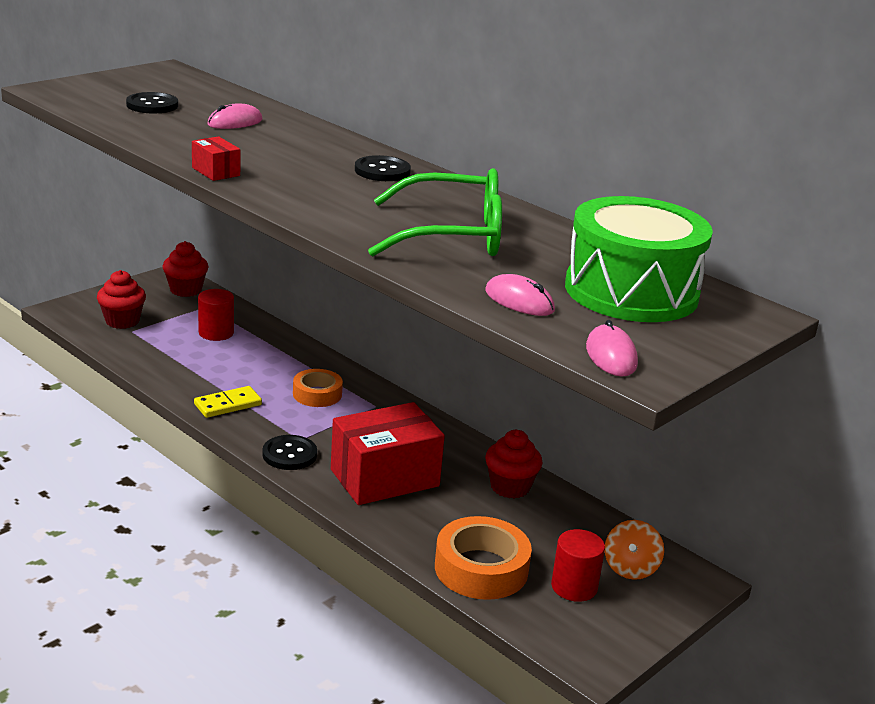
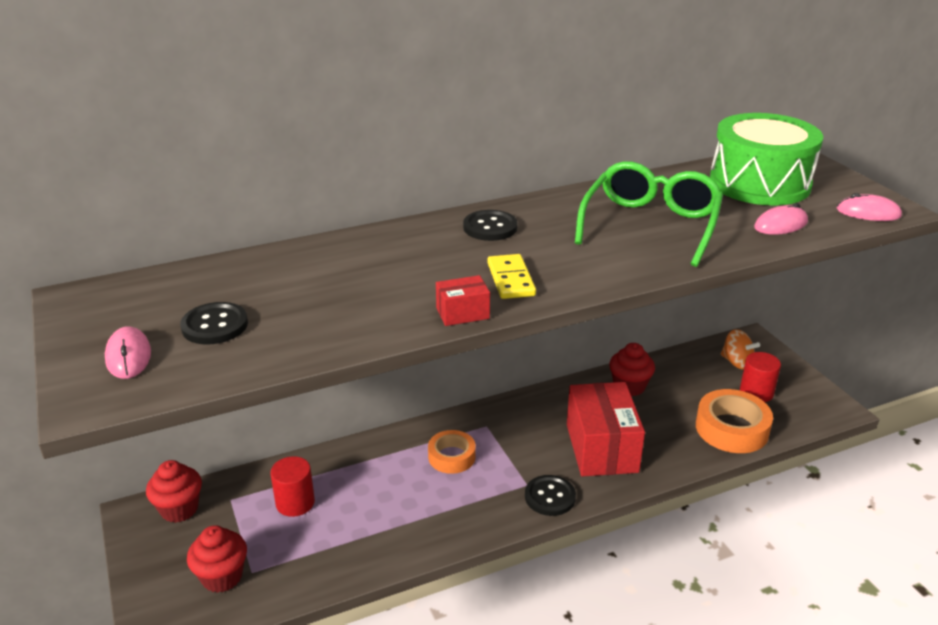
camera: 65 degrees left, 5 degrees up
yellow domino [194,386,262,418] -> yellow domino moved to [487,254,536,299]
pink mouse [207,103,262,129] -> pink mouse moved to [105,326,151,379]

